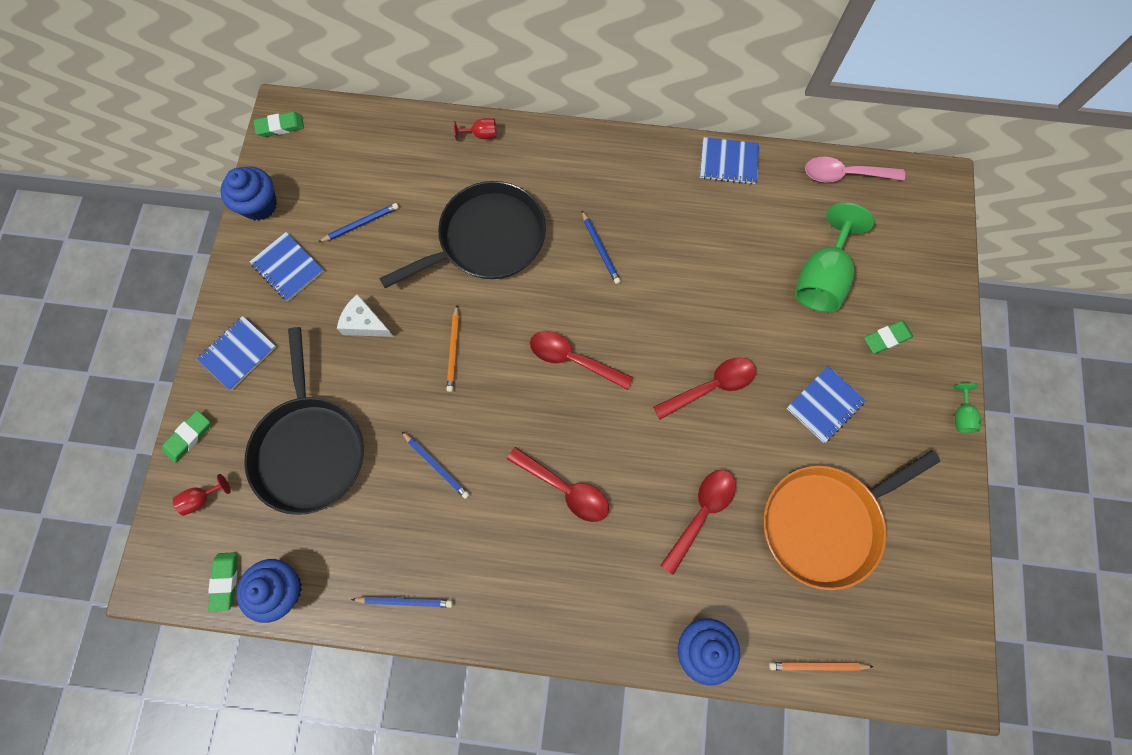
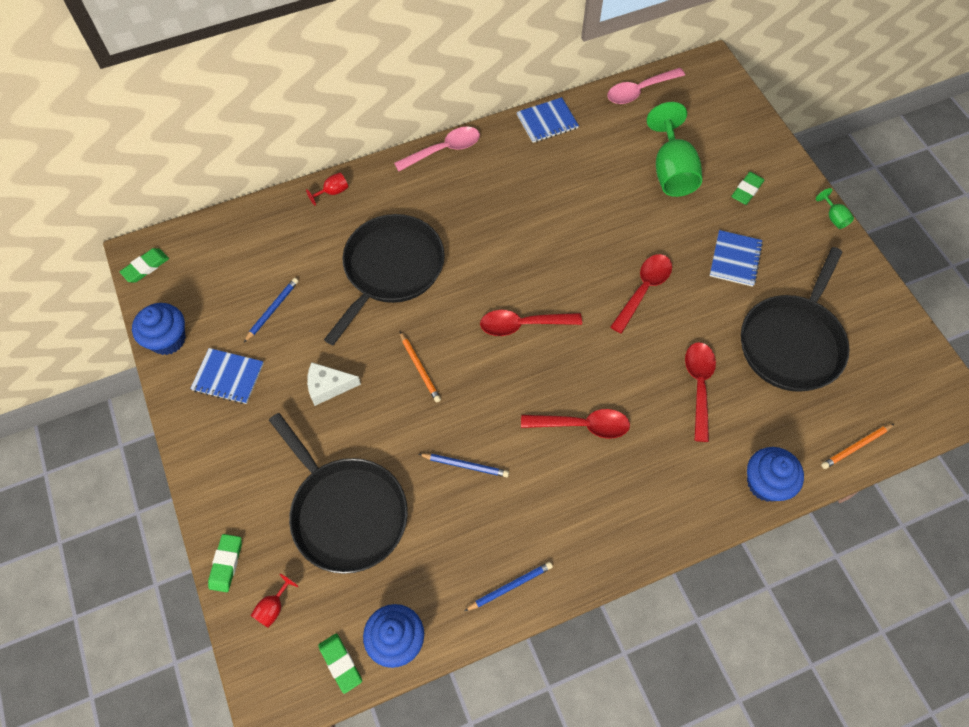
camera: 30 degrees left, 10 degrees down
blue notebook [197,316,276,390] -> none
blue pencil [582,211,621,284] -> none
orange pan [764,450,940,590] -> black pan [741,247,850,392]
none -> pink spoon [394,127,480,171]

